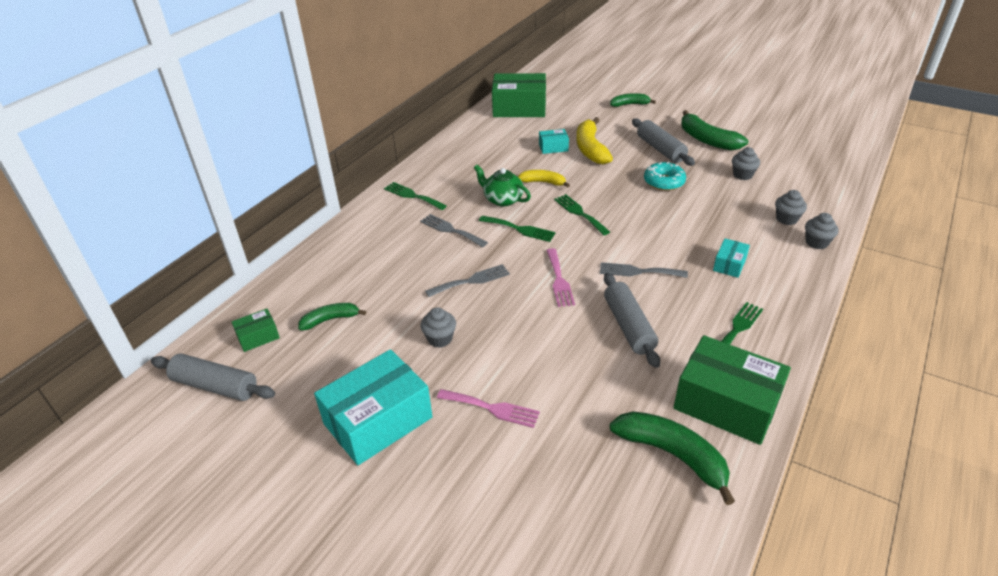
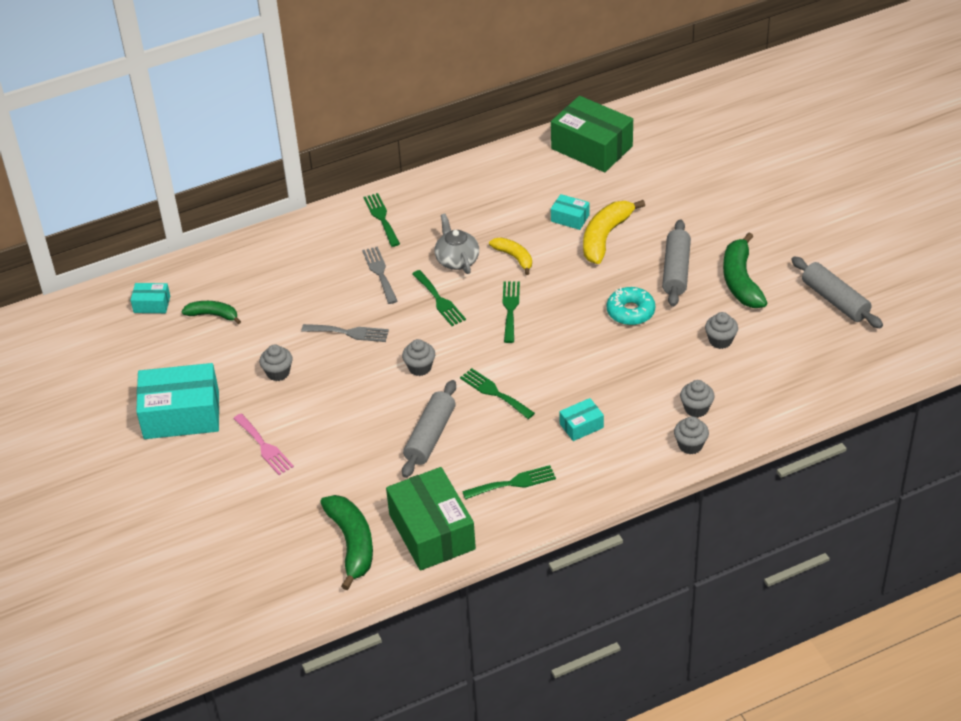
camera: 35 degrees right, 5 degrees up
grey rolling pin [151,353,275,401] -> grey rolling pin moved to [791,256,883,328]
green box [232,309,280,352] -> turquoise box [130,283,170,313]
green teapot [474,165,531,206] -> grey teapot [435,214,479,274]
pink fork [546,248,575,307] -> grey cupcake [402,339,435,376]
grey fork [600,262,688,278] -> green fork [460,368,535,419]
green banana [610,93,656,107] -> none

